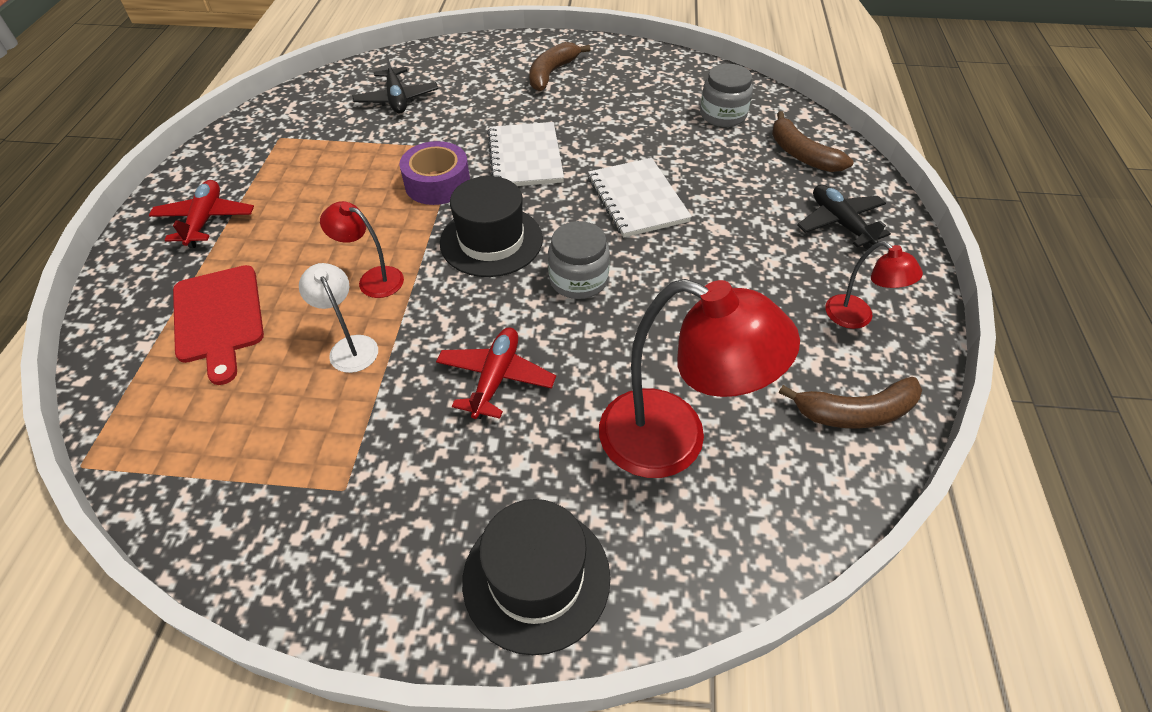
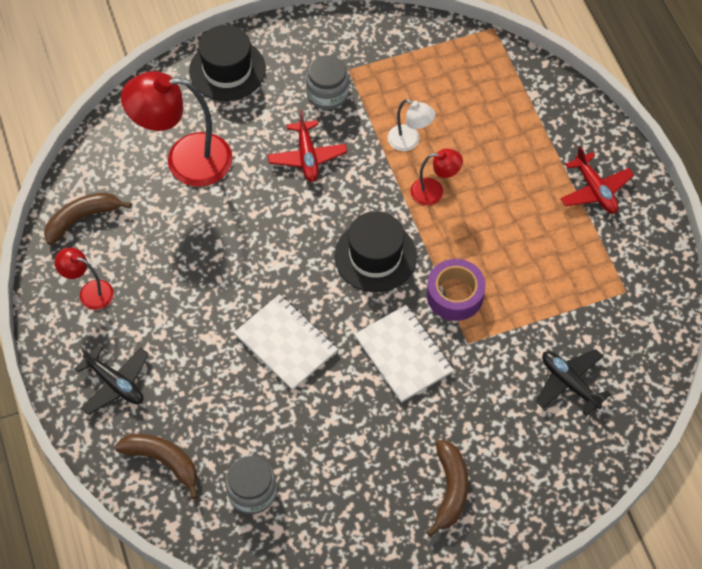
camera: 155 degrees right, 10 degrees up
red cutting board [173,265,264,385] -> none
grey jar [548,221,610,299] -> grey jar moved to [306,55,349,110]

